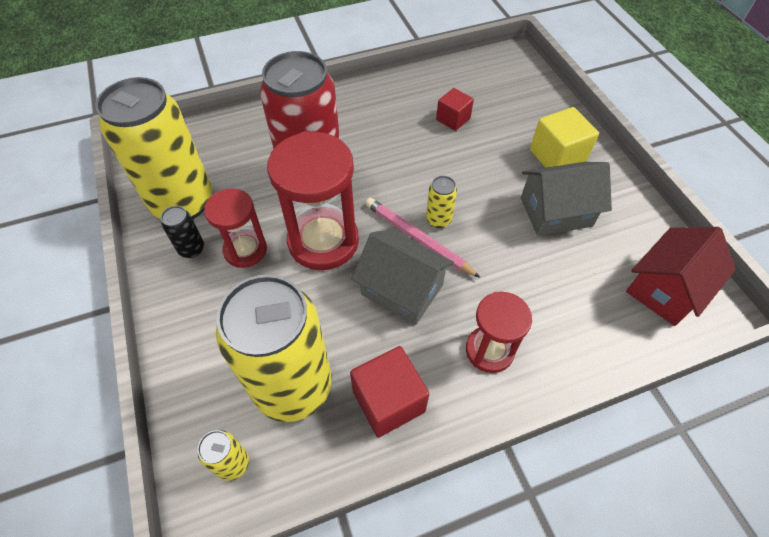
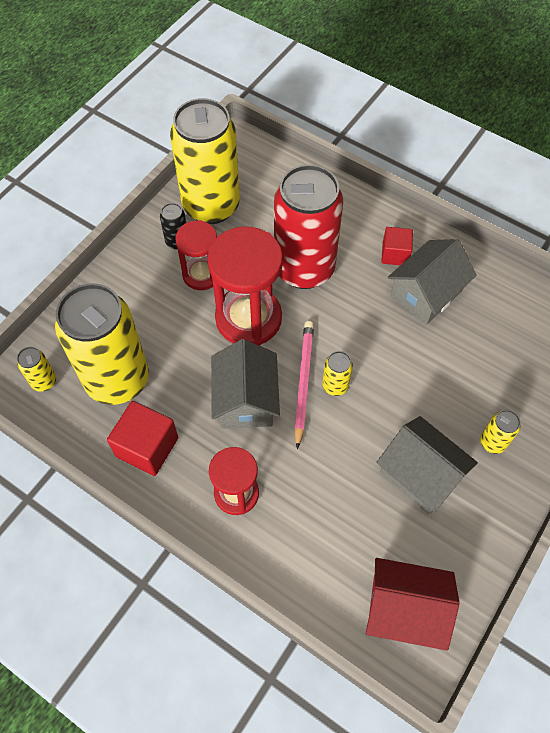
camera: 55 degrees right, 5 degrees up
red cube [436,88,474,131] -> red cube moved to [381,227,413,265]
yellow cube [530,107,599,168] -> yellow can [480,410,521,454]
none -> grey house [388,239,476,325]

